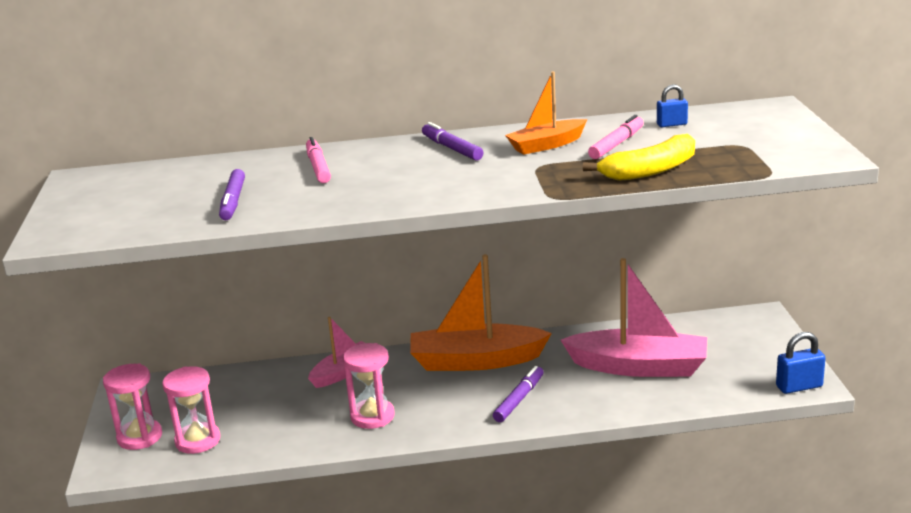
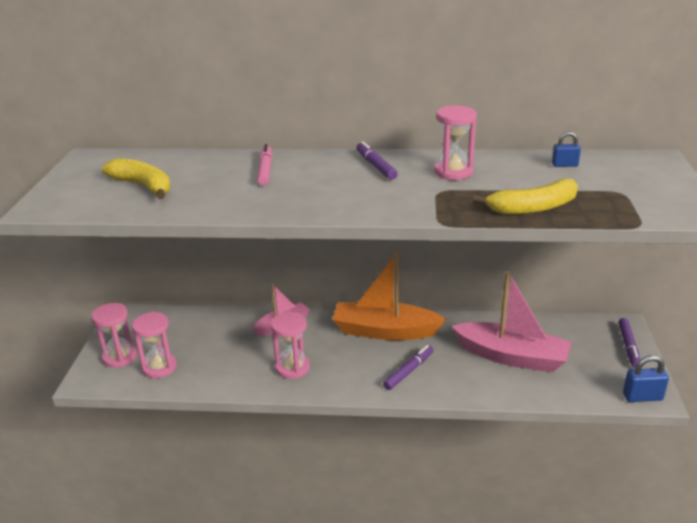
camera: 10 degrees right, 5 degrees up
purple marker [219,169,245,220] -> purple marker moved to [618,318,640,368]
orange boat [505,72,587,155] -> pink hourglass [434,106,477,180]
pink marker [588,115,644,159] -> none
none -> yellow banana [102,158,171,199]

